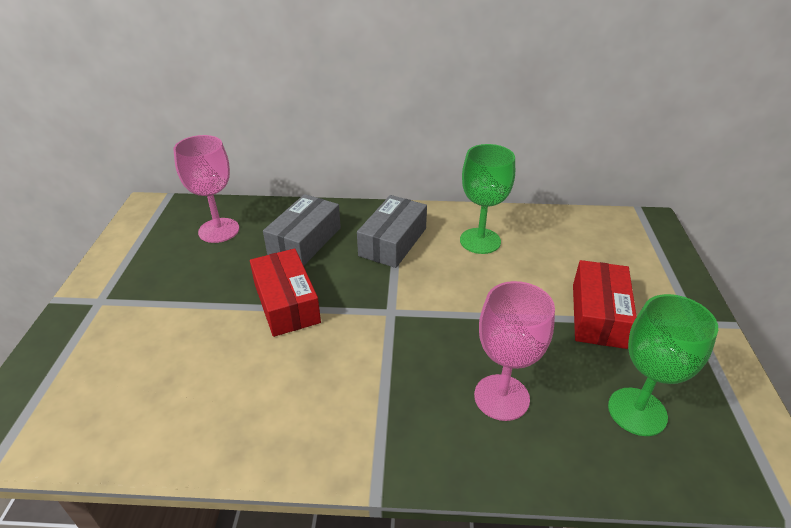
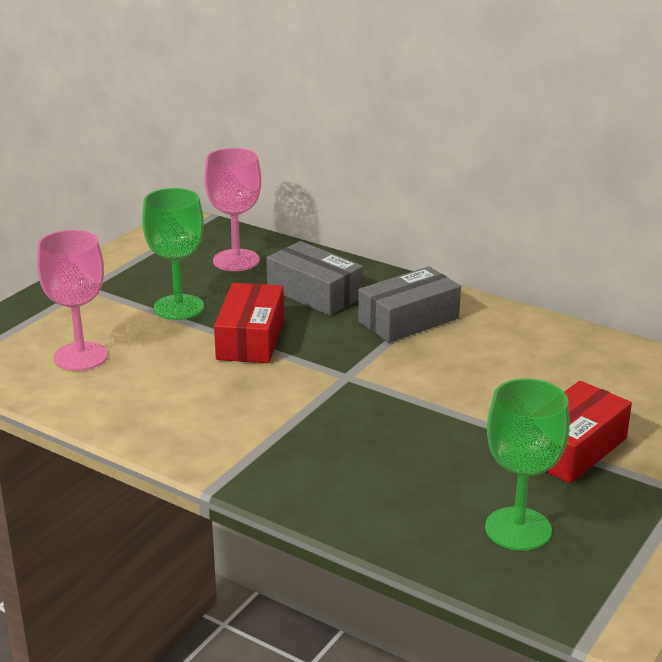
camera: 30 degrees right, 10 degrees down
grey box [263,194,341,266] -> grey box turned 75 degrees clockwise [266,241,363,316]
green goblet [460,144,515,254] -> green goblet moved to [142,188,204,320]
pink goblet [474,281,555,421] -> pink goblet moved to [37,230,108,371]

